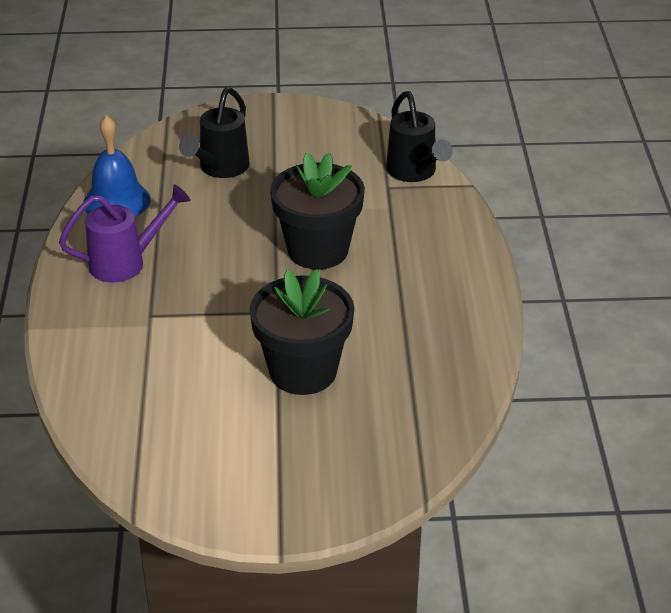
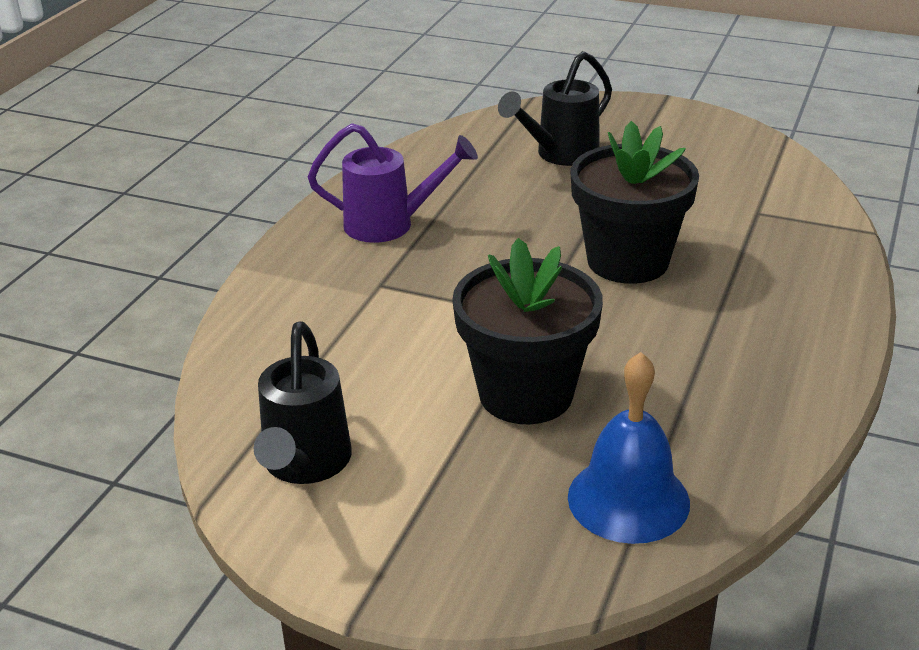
camera: 25 degrees right, 5 degrees down
blue bell [84,115,151,217] -> blue bell moved to [568,352,690,544]
black watering can [386,91,453,182] -> black watering can moved to [254,321,352,484]

